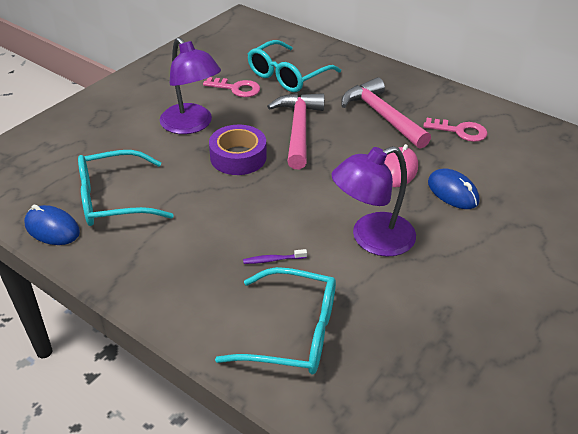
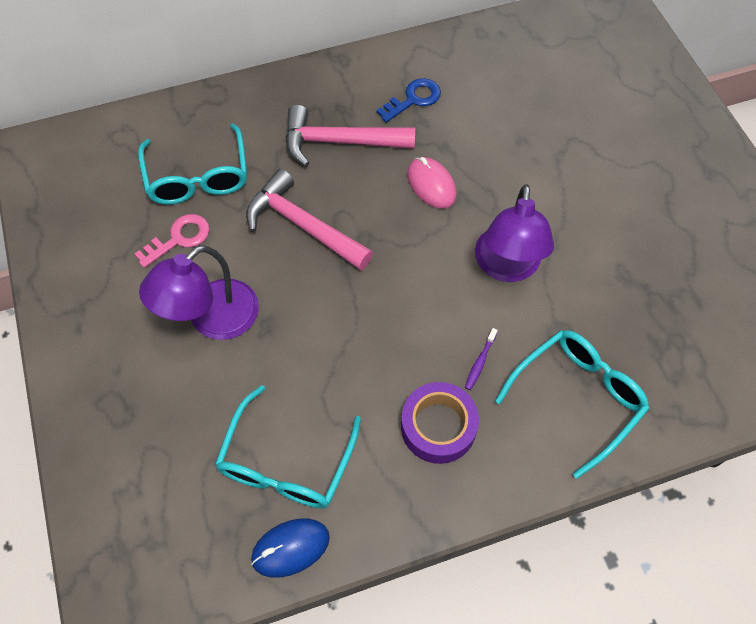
camera: 55 degrees left, 20 degrees up
purple lamp [160,37,221,134] -> purple lamp turned 135 degrees clockwise [139,245,259,340]
purple tape [209,125,267,175] -> purple tape moved to [401,382,479,464]
pink key [423,118,487,142] -> blue key [377,78,441,123]
blue mouse [428,169,479,209] -> none

